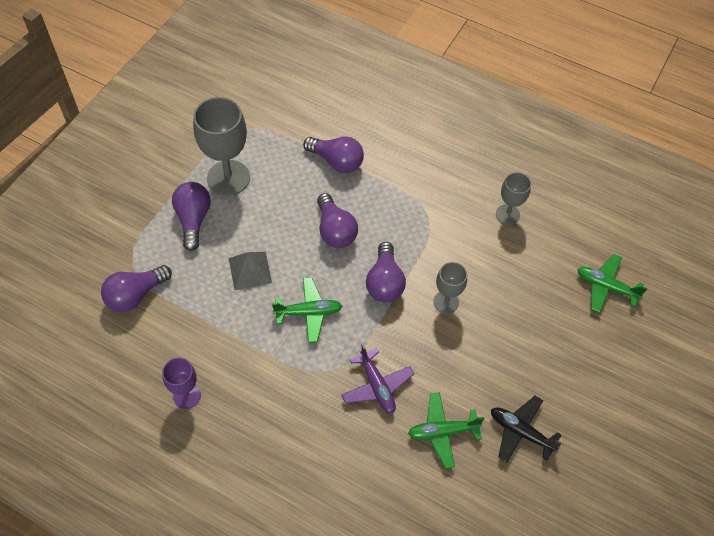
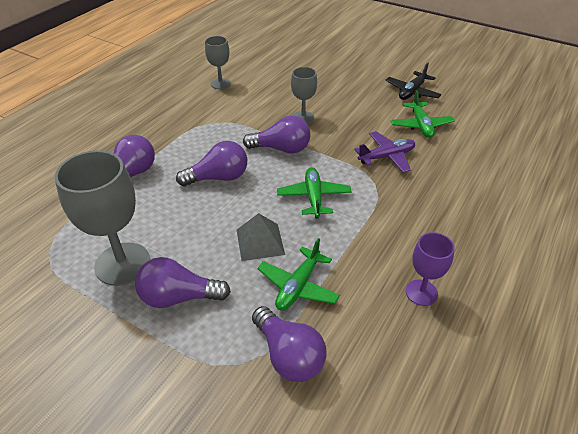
camera: 85 degrees left, 15 degrees down
green plane [577,254,647,313] -> green plane moved to [257,238,340,310]

